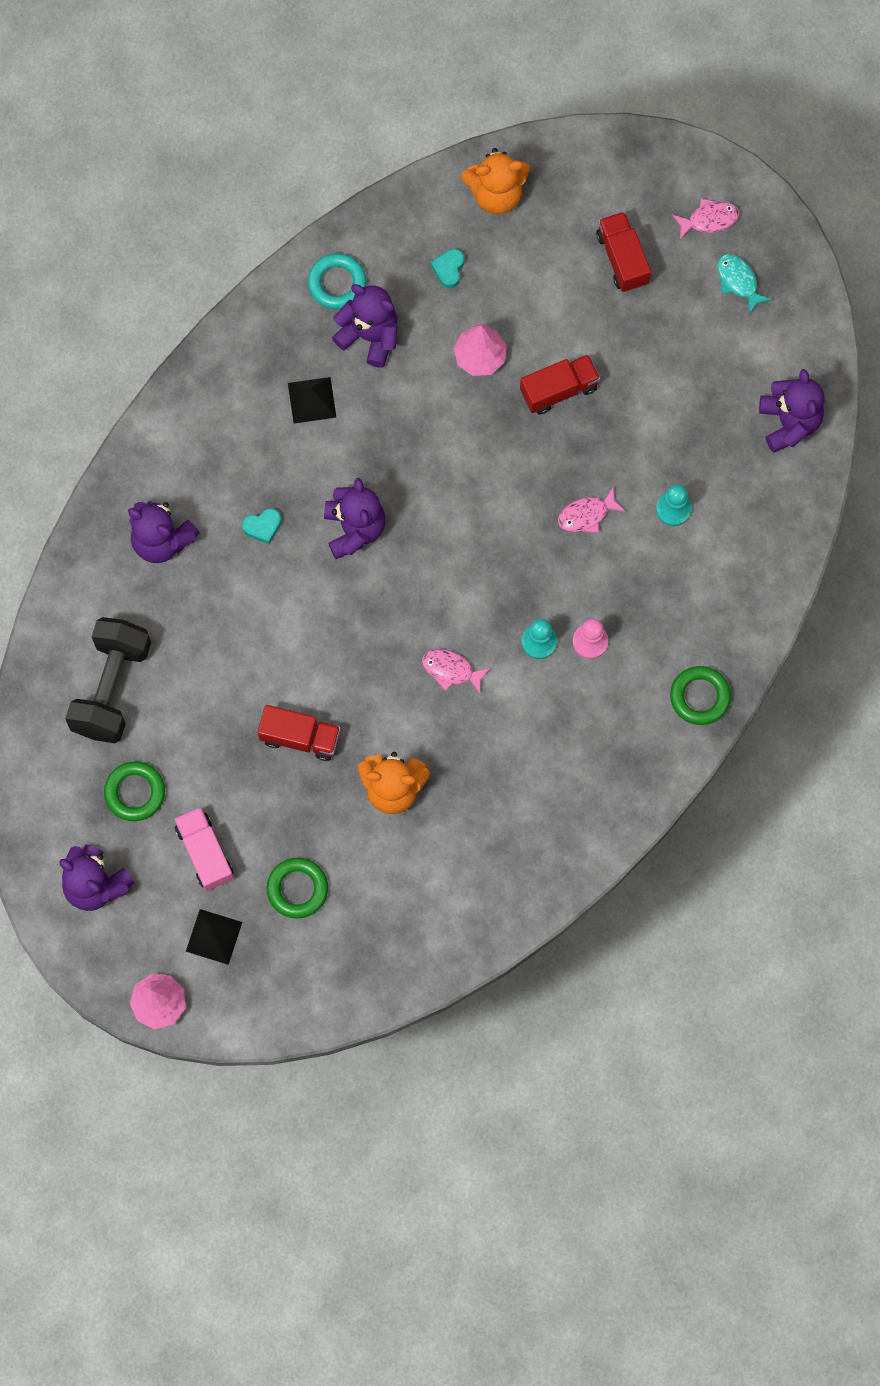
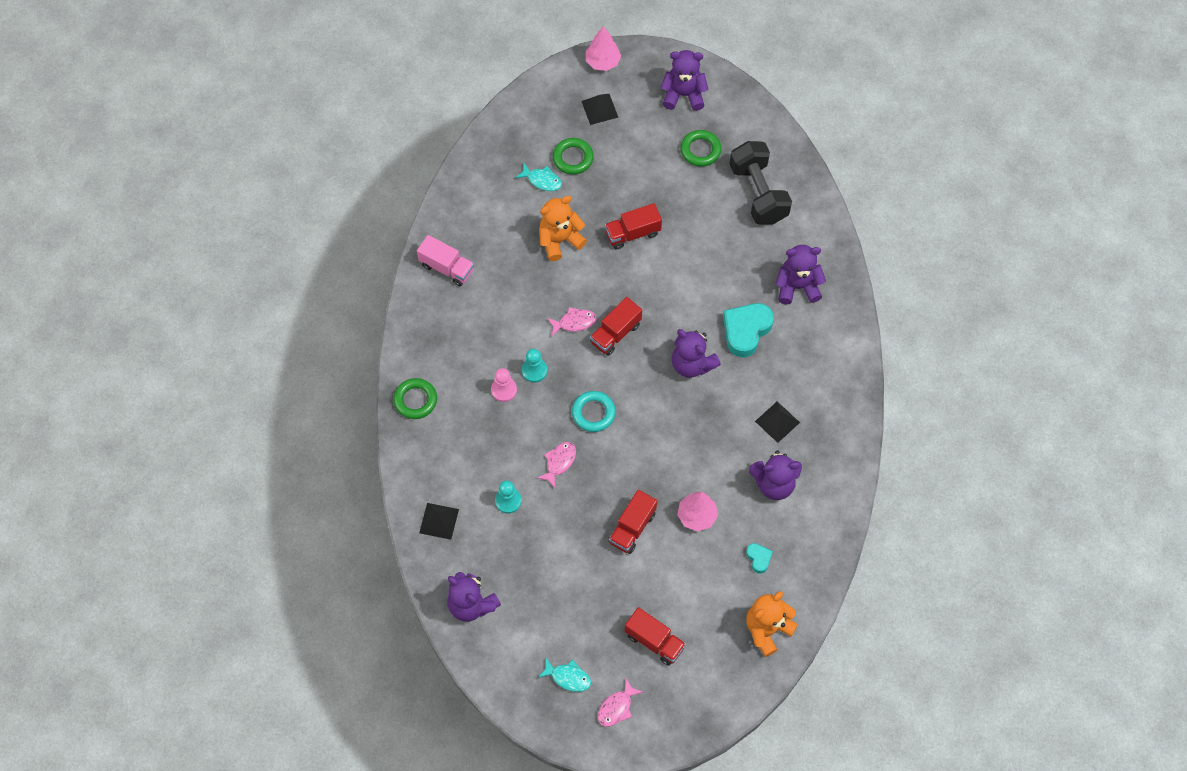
camera: 145 degrees right, 10 degrees down
pink truck [174,807,234,891] -> pink truck moved to [417,235,474,286]
turquoise heart [242,508,281,544] -> turquoise heart [723,303,774,357], size x2.03
turquoise ring [308,253,366,309] -> turquoise ring moved to [572,391,616,432]
none -> black pyramid [419,503,459,540]
none -> turquoise fish [515,163,562,191]
none -> red truck [590,297,642,356]

